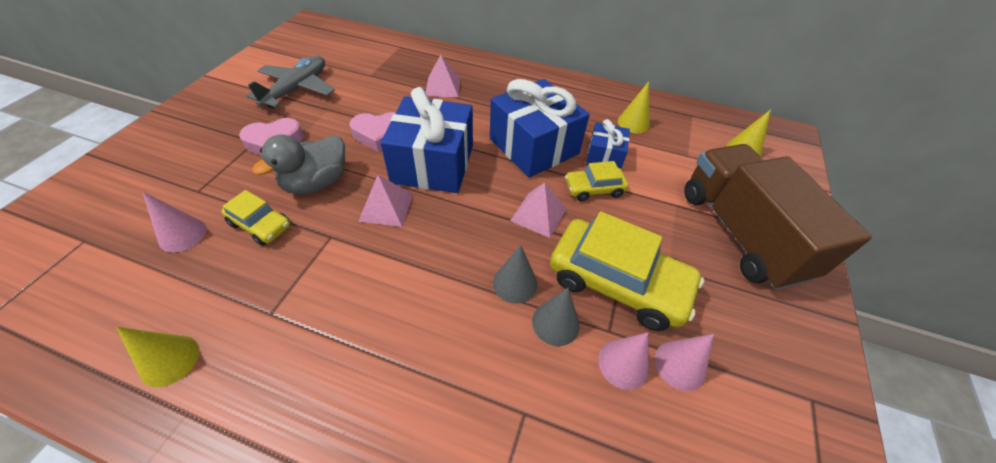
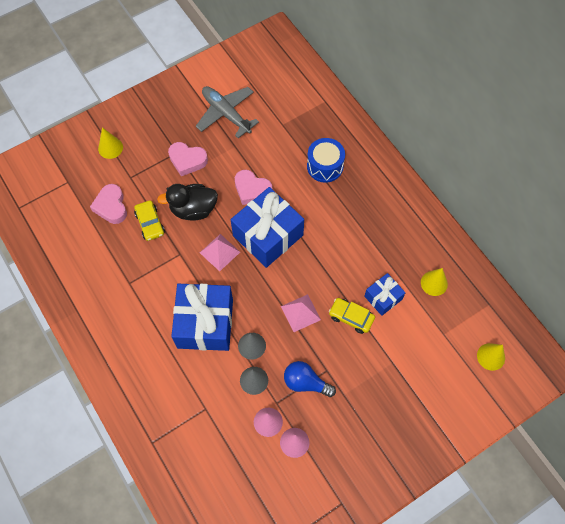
camera: 40 degrees right, 15 degrees up
yellow cone [116,327,199,387] -> yellow cone moved to [98,127,123,159]
pink cone [142,191,206,253] -> pink heart [90,184,127,224]
grey plane [246,56,335,108] -> grey plane turned 105 degrees counterclockwise [196,86,259,138]
grey duck [252,134,345,195] -> black duck [157,184,218,221]
pink pyramid [426,55,460,97] -> blue drum [307,138,345,183]
blue gift [490,79,590,178] -> blue gift moved to [171,284,233,351]
yellow car [550,211,704,331] -> blue light bulb [284,361,336,397]
brown truck [684,144,872,290] -> none

